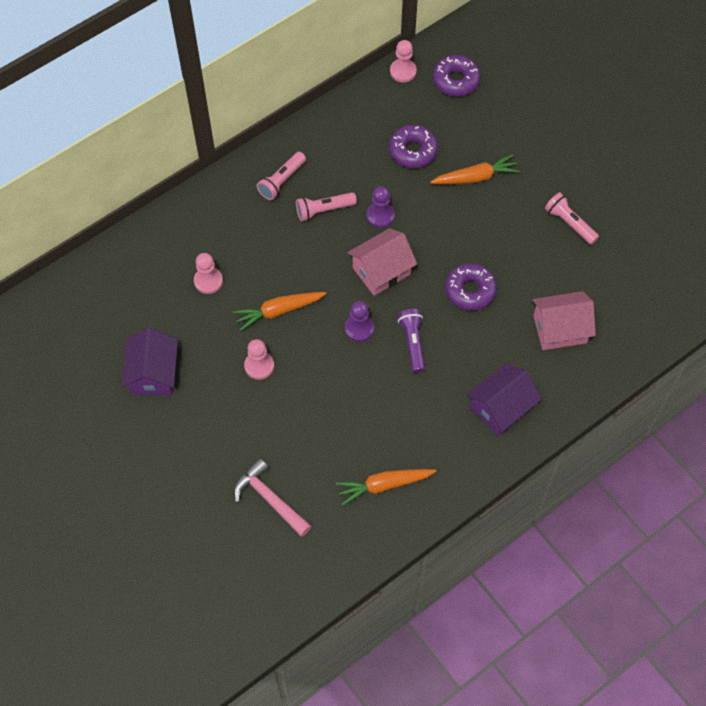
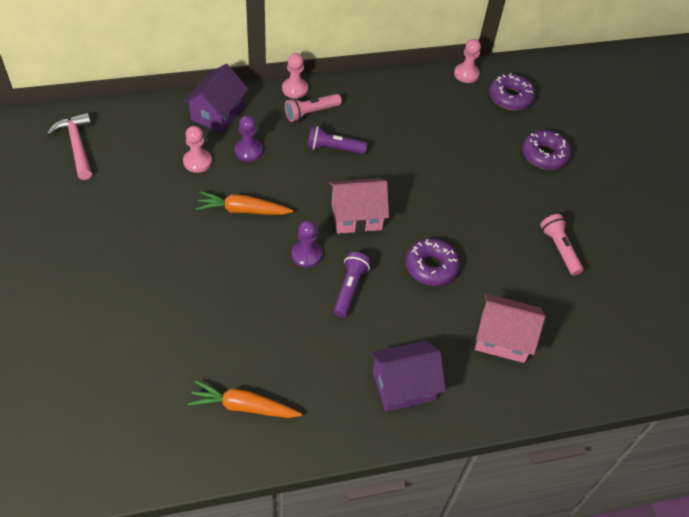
camera: 20 degrees right, 10 degrees down
purple house [122,328,178,396] -> purple house moved to [183,64,248,133]
pink hammer [234,458,312,537] -> pink hammer moved to [47,113,92,180]
pink pawn [244,339,274,380] -> pink pawn moved to [282,53,308,98]
pink flashlight [296,192,357,222] -> purple flashlight [307,126,367,154]
purple pawn [367,186,395,228] -> purple pawn moved to [235,115,263,162]
purple donut [389,125,438,168] -> purple donut moved to [522,130,571,170]
orange carrot [430,154,520,184] -> none

